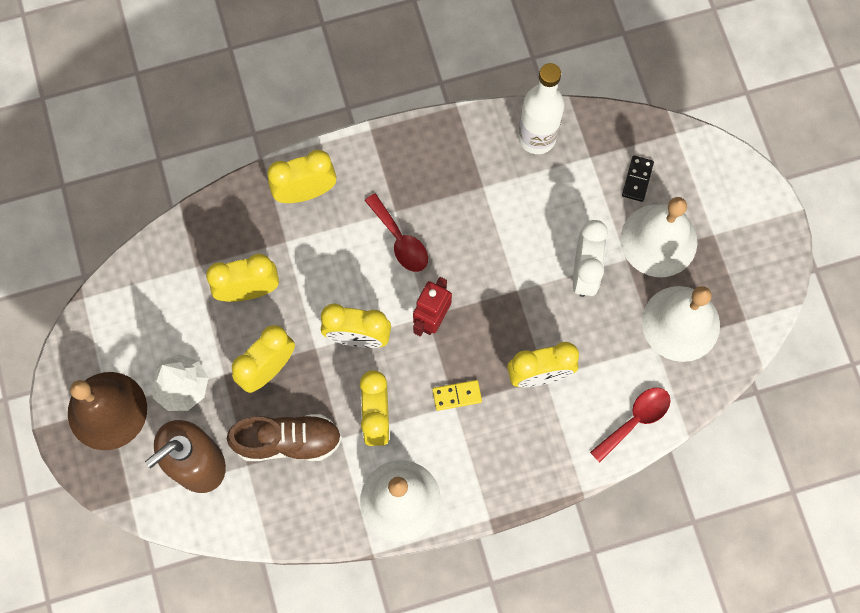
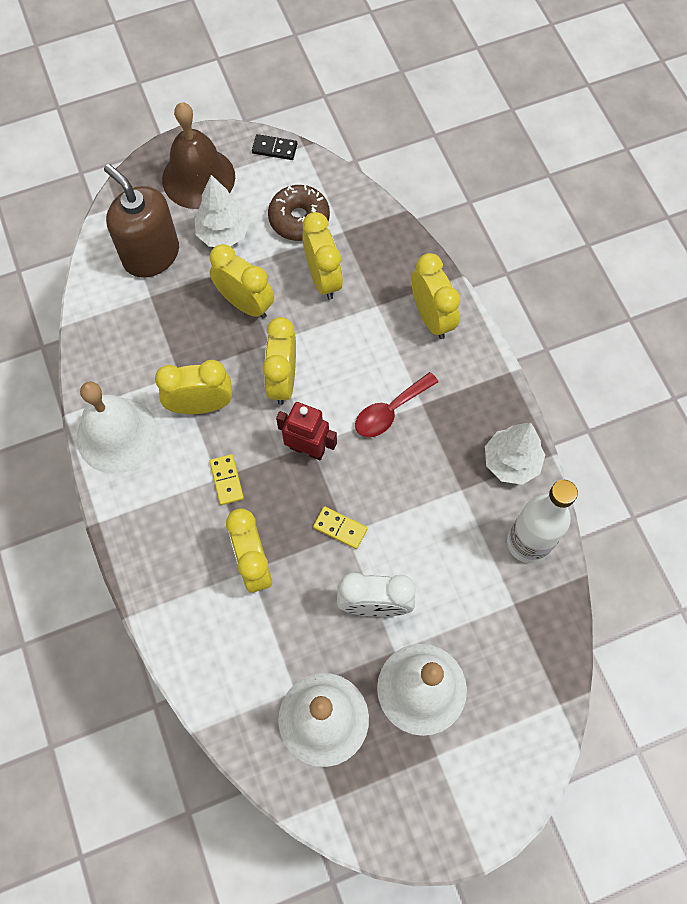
camera: 85 degrees right, 5 degrees down
brown shoe [227,414,342,461] -> none
red spoon [590,387,671,463] -> none
black domino [622,156,654,202] -> black domino moved to [252,134,297,160]
none -> brown donut [268,185,330,241]
none -> yellow domino [313,506,367,549]
none -> white tree [485,423,545,485]

